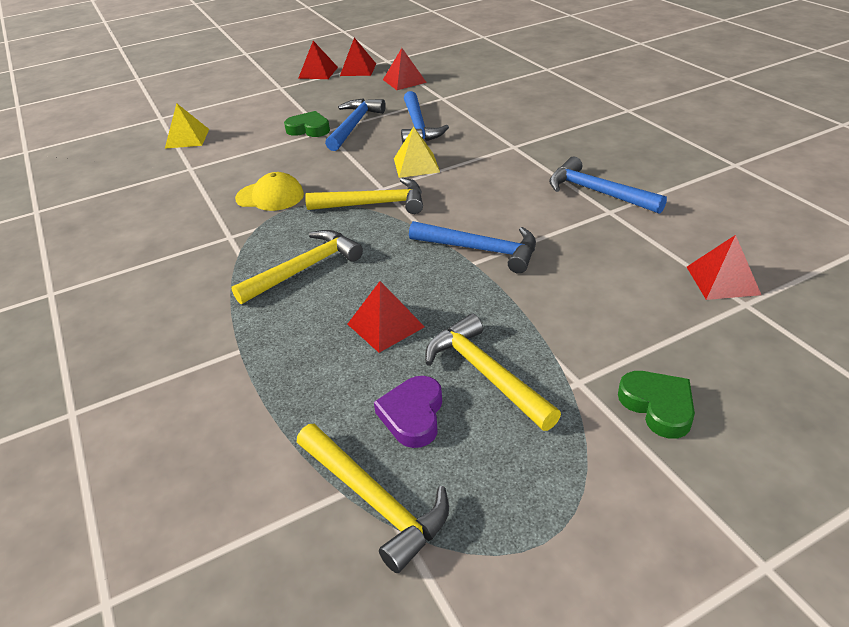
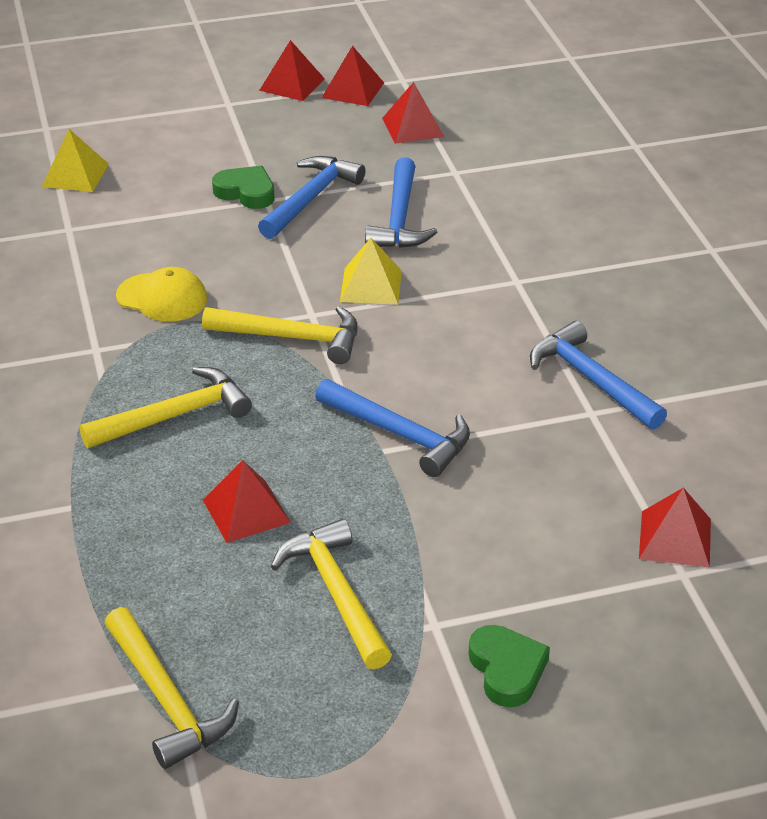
camera: 10 degrees right, 0 degrees up
purple heart [374,376,442,448] -> none

